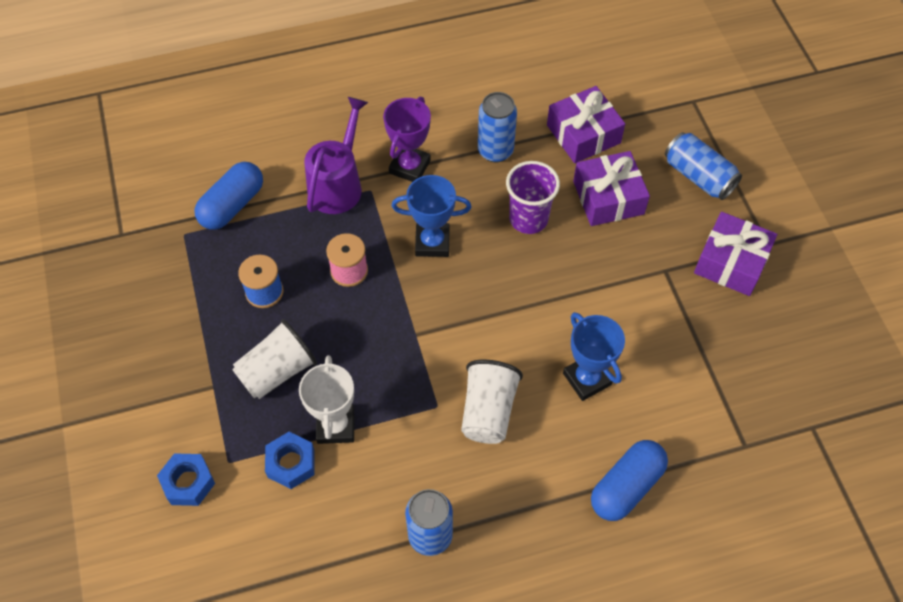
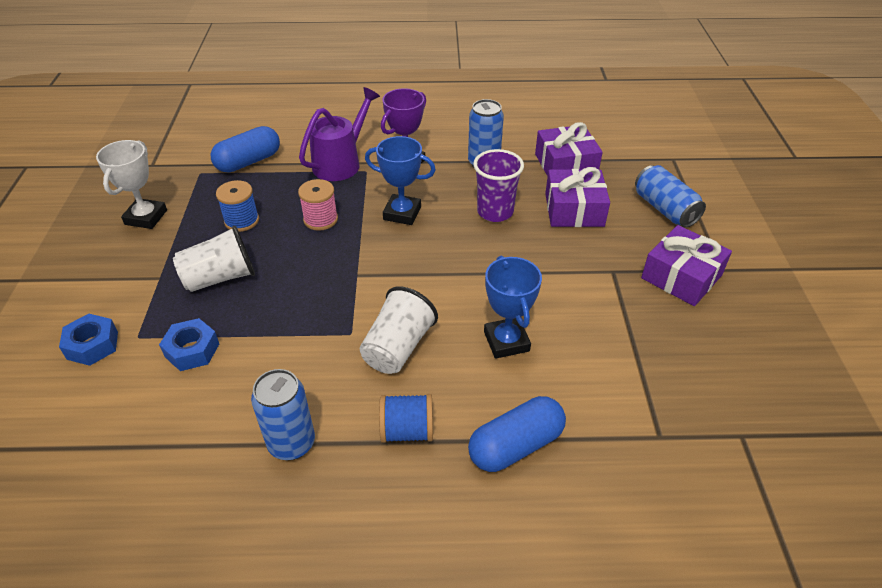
camera: 15 degrees right, 15 degrees down
white trophy [299,355,354,444] -> white trophy moved to [96,140,167,229]
none -> blue spool [379,394,433,443]

